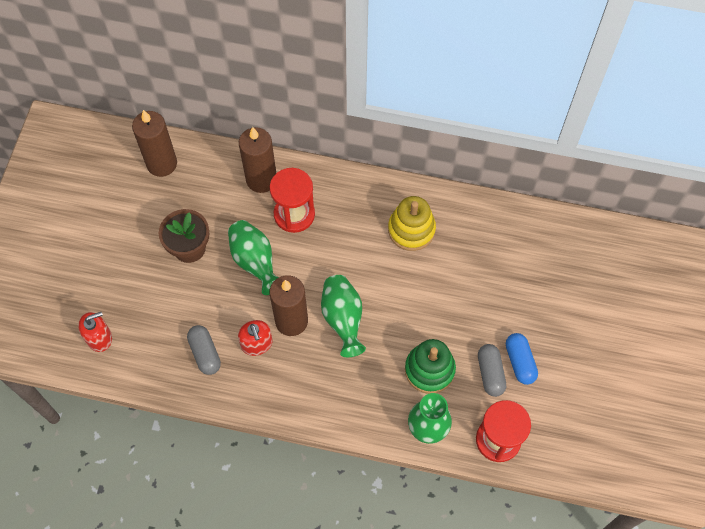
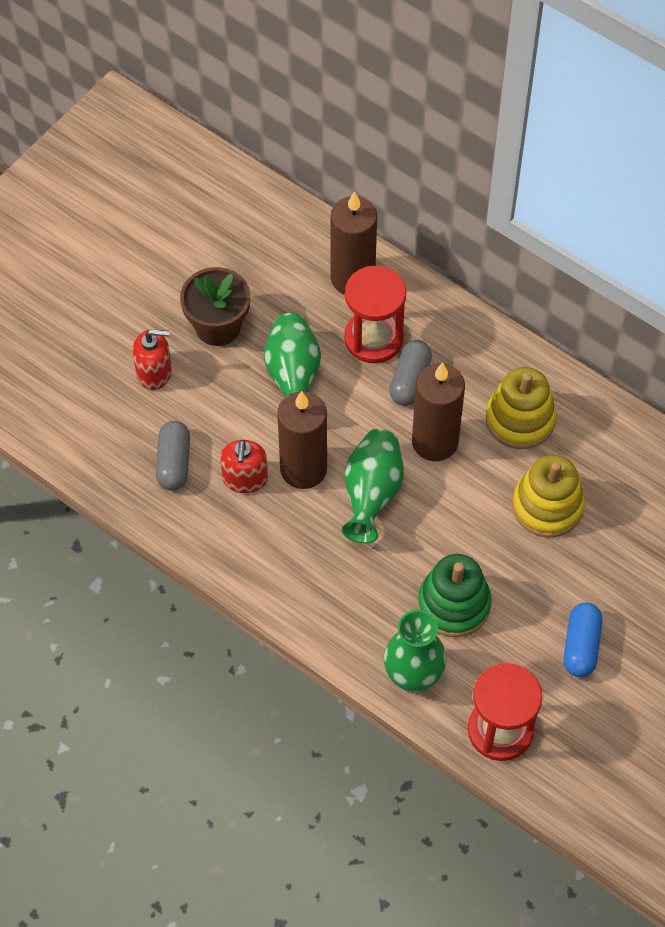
camera: 25 degrees right, 5 degrees down
red soap dispenser [78,312,112,352] -> red soap dispenser moved to [133,329,172,390]
brown candle [132,110,177,177] -> brown candle moved to [412,362,465,461]
grey capsule [478,344,506,397] -> grey capsule moved to [389,340,432,406]
none -> yellow stacking toy [512,455,585,538]

